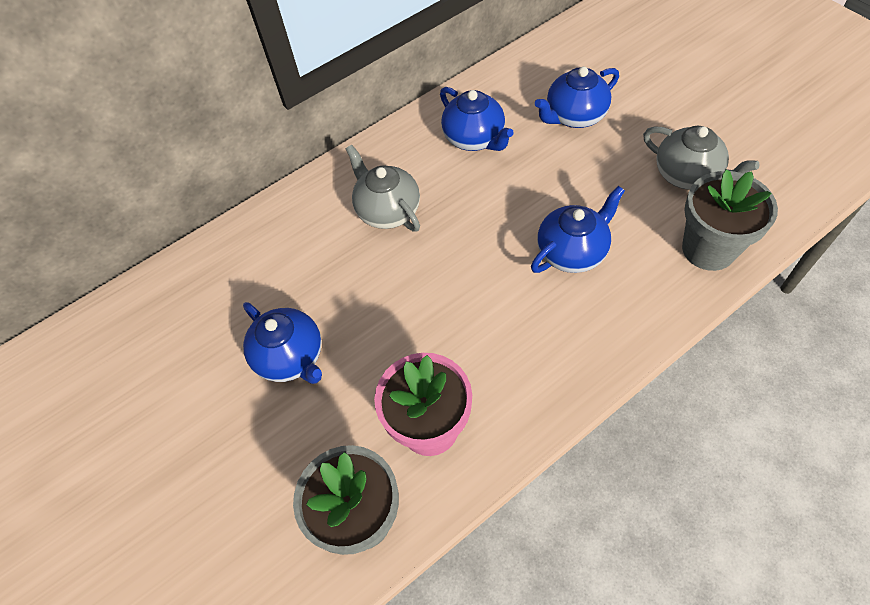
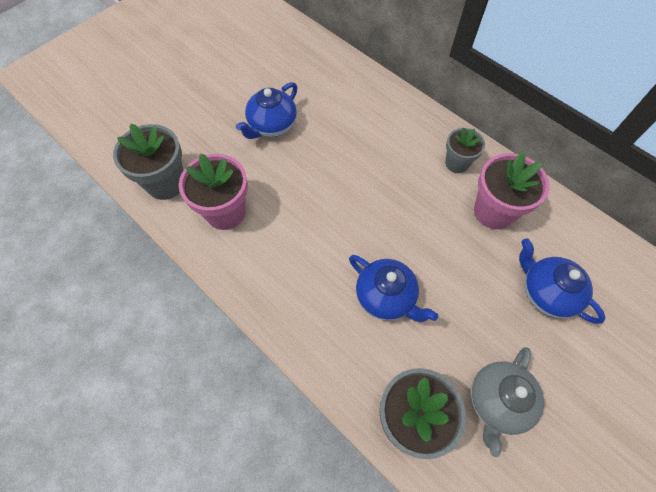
camera: 75 degrees right, 5 degrees up
grey teapot [346,145,420,232] -> none
blue teapot [440,87,514,151] -> pink flower pot [474,151,550,229]
none -> grey flower pot [445,128,485,173]

